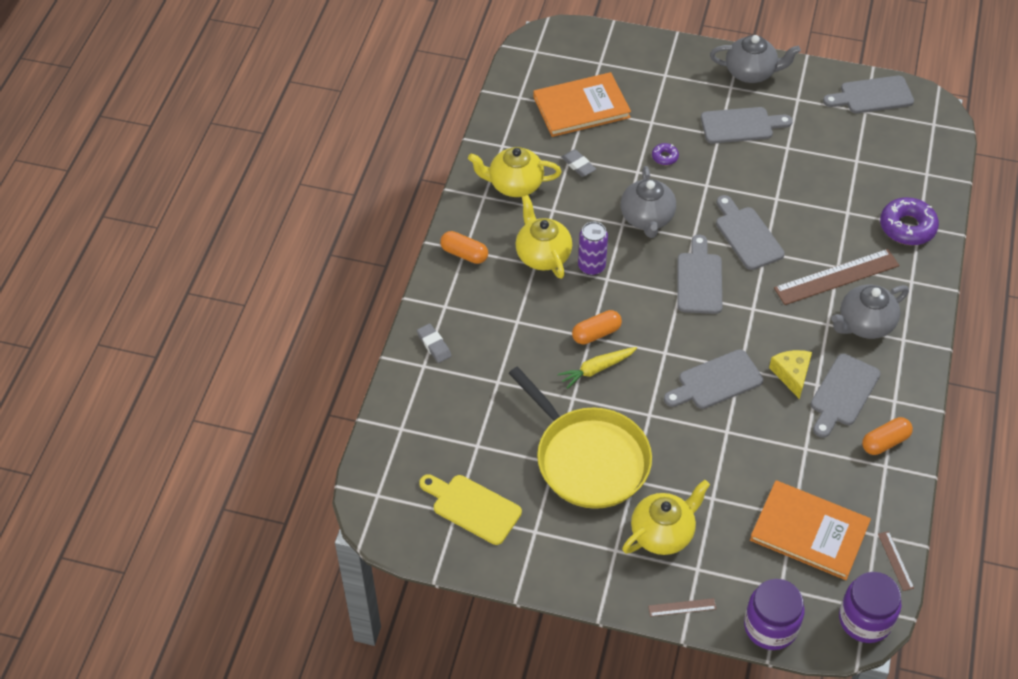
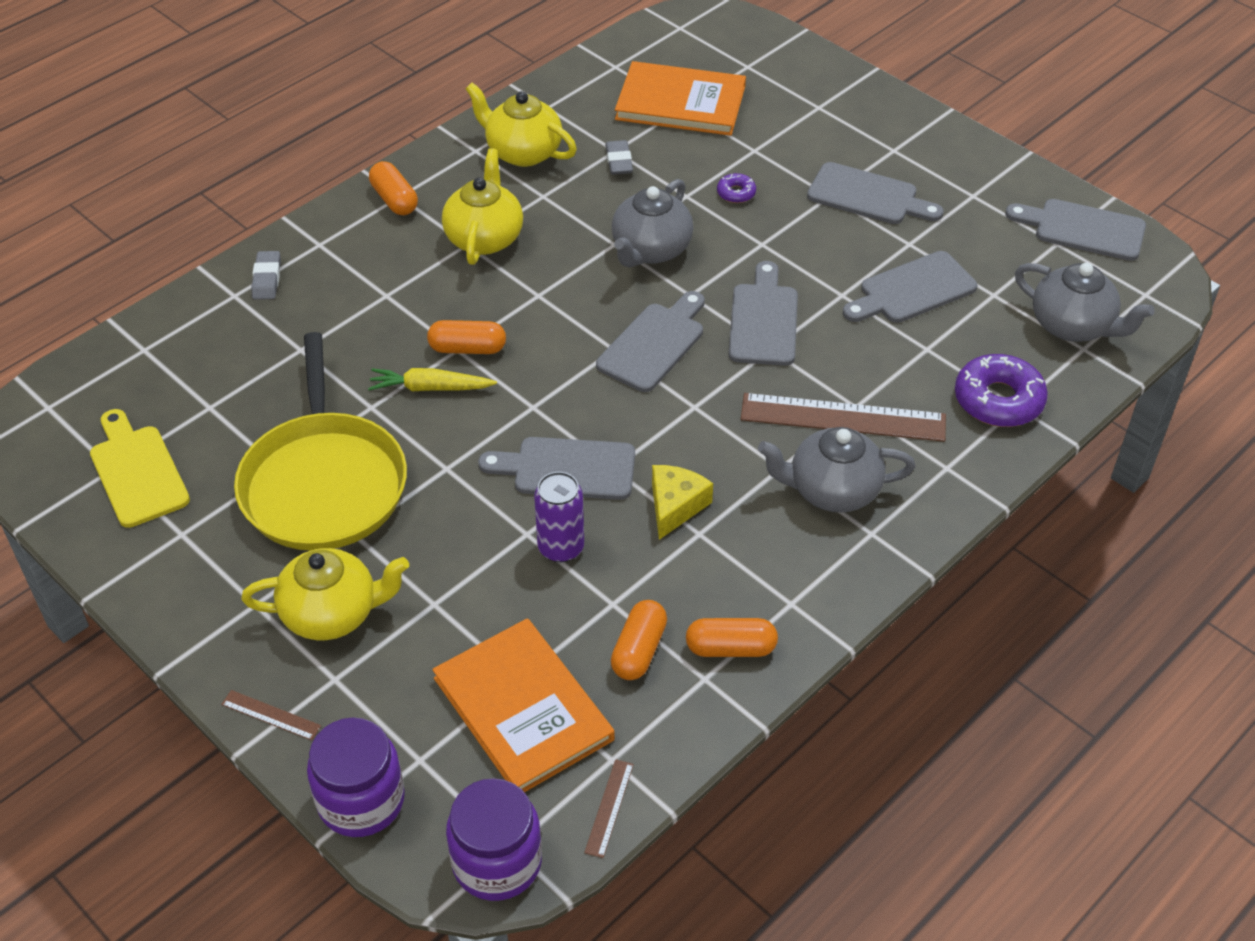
camera: 30 degrees right, 5 degrees down
purple can [578,222,608,275] -> purple can moved to [534,472,584,562]
grey teapot [710,35,801,83] -> grey teapot moved to [1015,263,1155,342]
grey cutting board [811,354,881,438] -> grey cutting board moved to [843,251,978,323]
none -> orange capsule [611,600,667,680]

